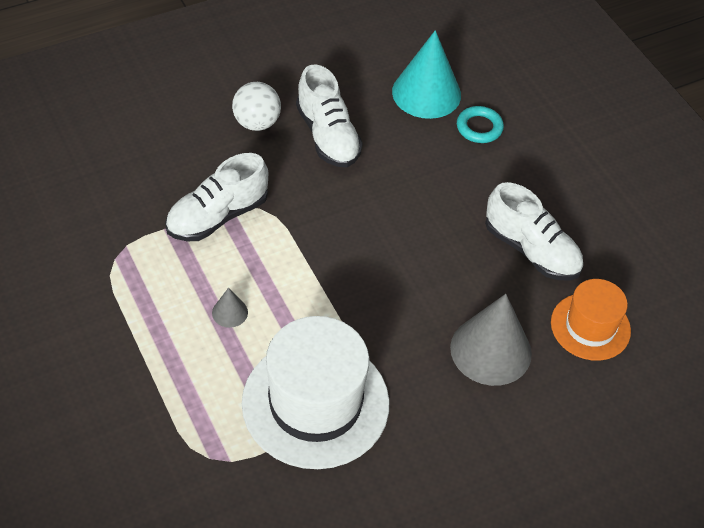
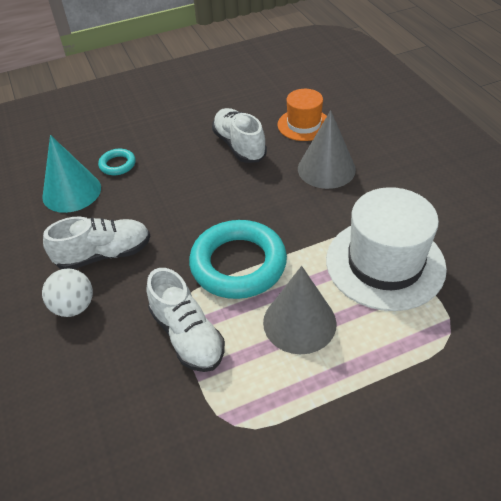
camera: 80 degrees left, 5 degrees down
grey cone [212,288,248,328] -> grey cone [263,266,337,354], size x2.26
white shoe [485,182,583,281] -> white shoe turned 75 degrees counterclockwise [212,108,267,163]
none -> turquoise ring [189,220,287,299]

